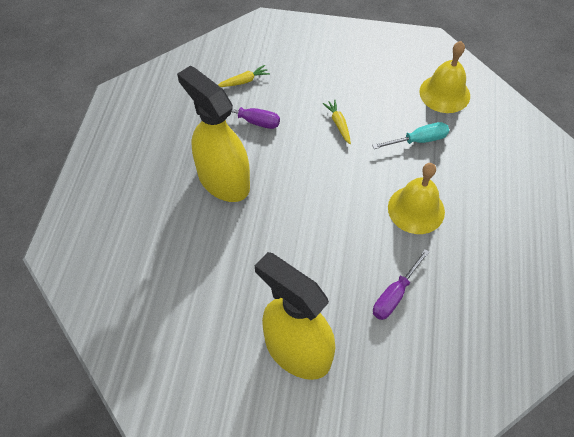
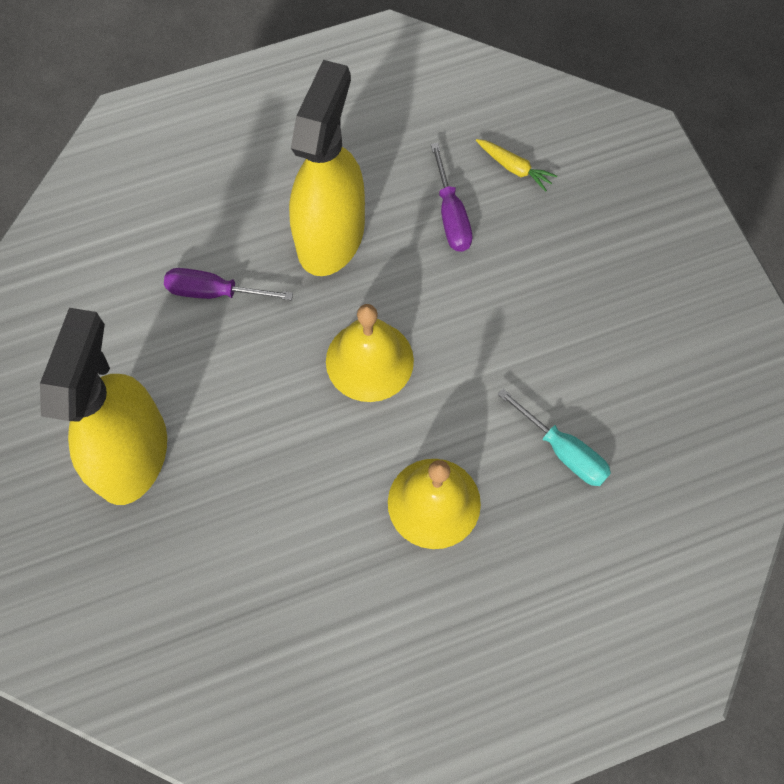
camera: 60 degrees right, 10 degrees up
yellow carrot [322,100,351,144] -> none
purple screwdriver [373,249,430,320] -> purple screwdriver moved to [164,268,293,300]
yellow bell [419,41,470,113] -> yellow bell moved to [326,304,414,402]

